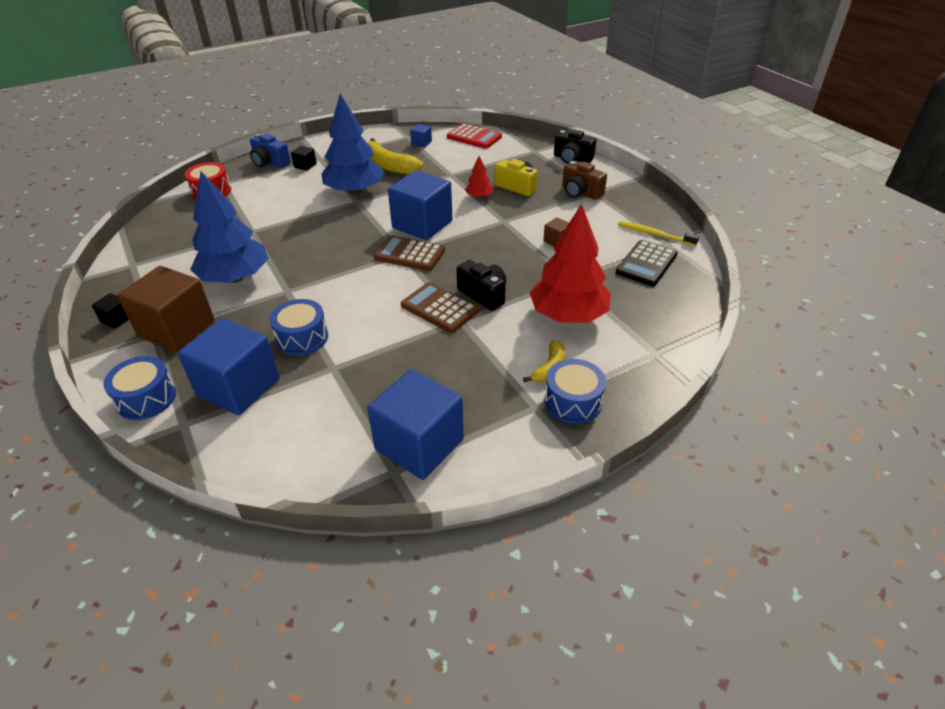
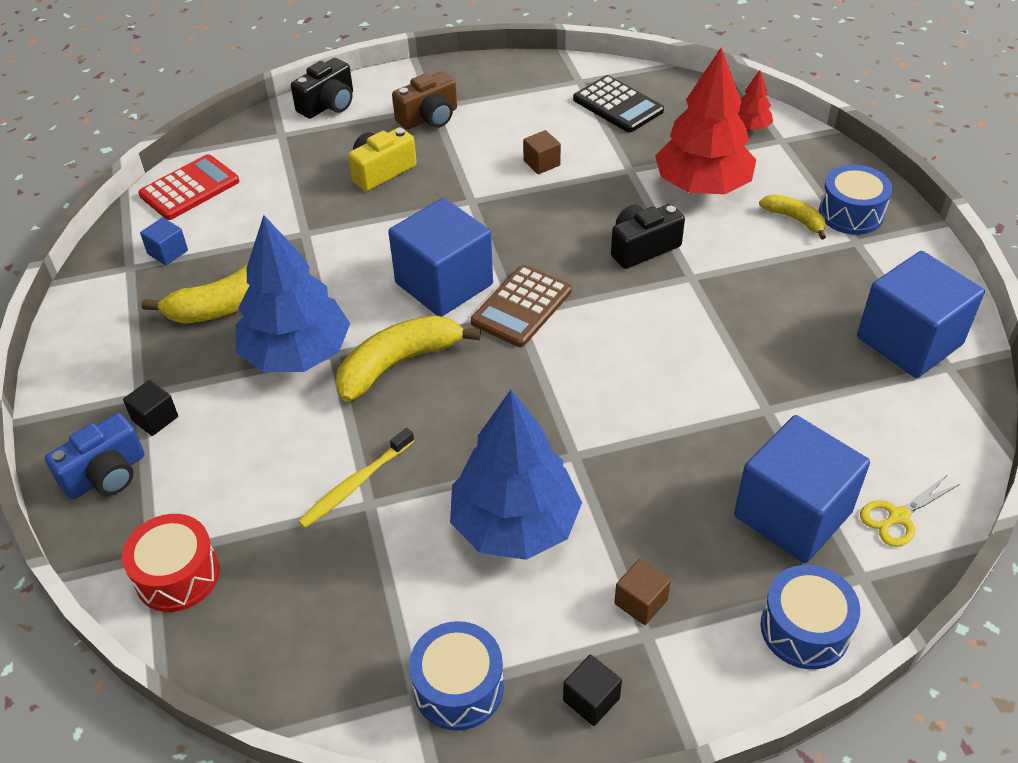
camera: 75 degrees left, 5 degrees up
brown cube [118,266,215,352] -> brown cube [614,559,671,625], size x0.43
blue drum [270,299,328,356] -> blue drum moved to [409,621,504,731]
brown calculator [401,282,479,333] -> none
red tree [465,156,493,198] -> red tree moved to [738,70,773,130]
yellow toothbrush [618,221,699,246] -> yellow toothbrush moved to [298,428,414,528]
none -> yellow banana [336,315,481,402]
none -> yellow scissors [860,474,960,547]

